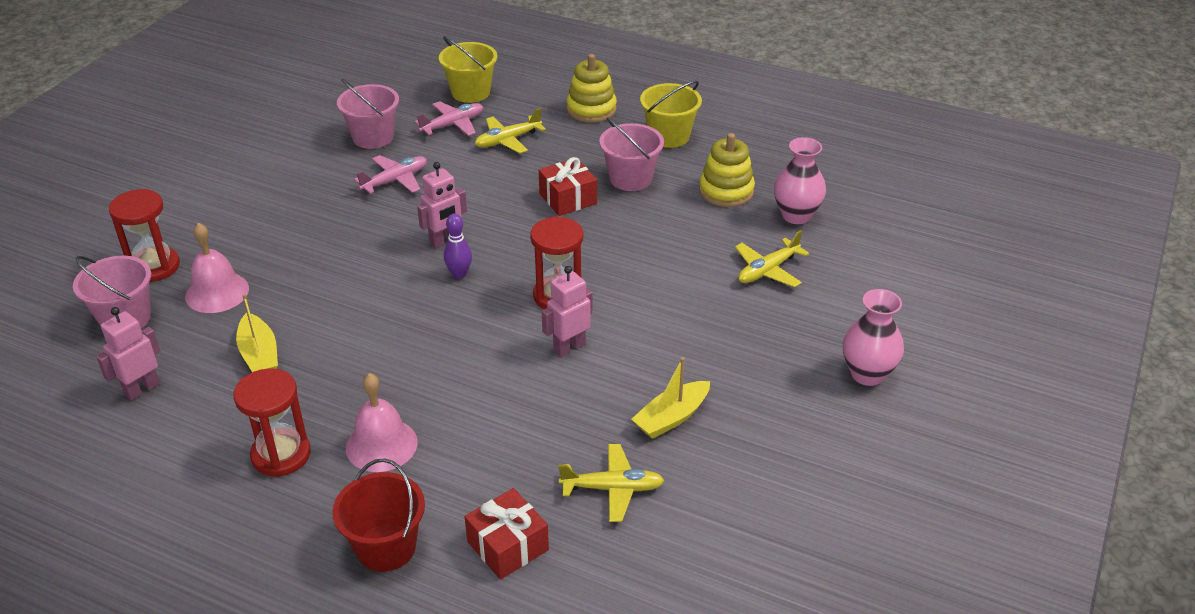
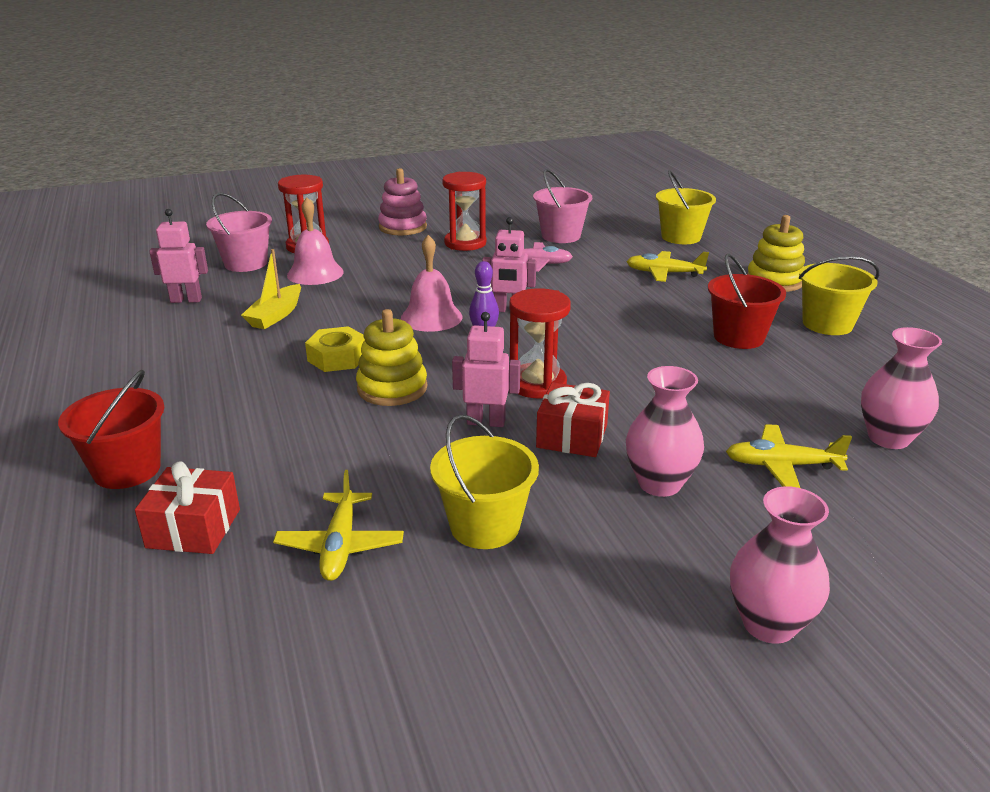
camera: 45 degrees right, 10 degrees down
red hourglass [233,368,311,477] -> red hourglass moved to [442,172,486,251]
pink bell [346,373,418,472] -> pink bell moved to [401,235,463,332]
pink plane [414,101,483,136] -> none
red gift [539,157,597,216] -> red gift moved to [536,382,610,457]
yellow plane [558,444,665,522] -> yellow plane turned 45 degrees clockwise [273,470,404,581]
pink bucket [599,118,664,191] -> red bucket [708,254,786,349]
yellow boat [631,357,710,439] -> yellow bucket [430,415,539,549]
yellow stacking toy [699,133,755,207] -> yellow stacking toy moved to [356,309,428,406]
none -> yellow nut [305,326,365,372]
none -> pink stacking toy [378,168,427,235]
none -> pink vase [626,366,704,497]

